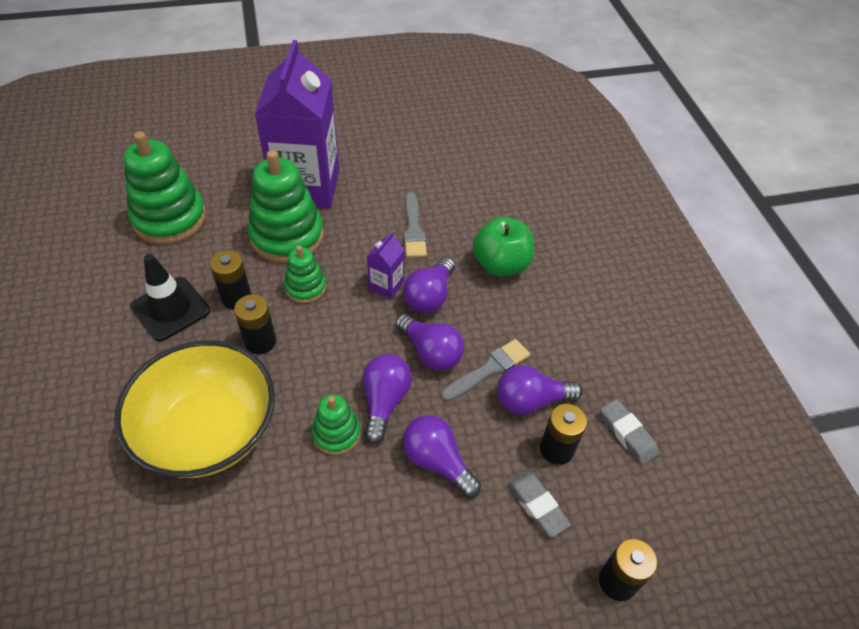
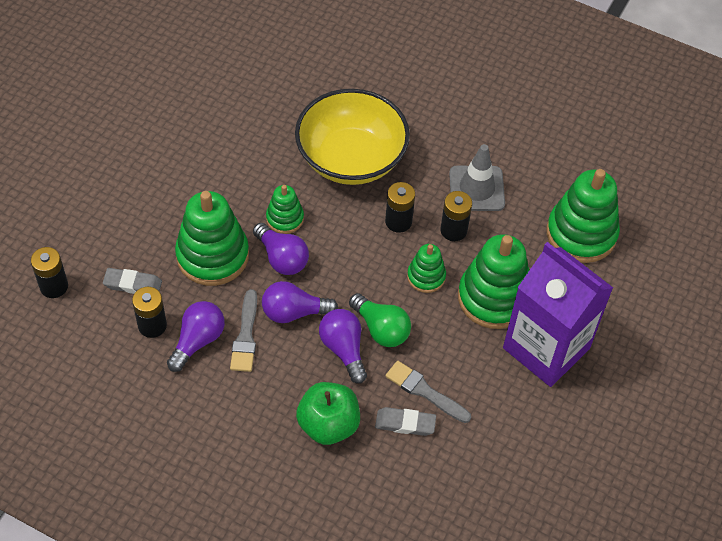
camera: 130 degrees right, 5 degrees up
black traffic cone [130,254,210,341] -> grey traffic cone [449,144,505,211]
purple carton [367,232,405,299] -> green light bulb [349,293,411,347]
purple light bulb [402,415,481,498] -> green stacking toy [175,191,249,286]
grey eraser [600,399,659,465] -> grey eraser moved to [375,407,436,436]

